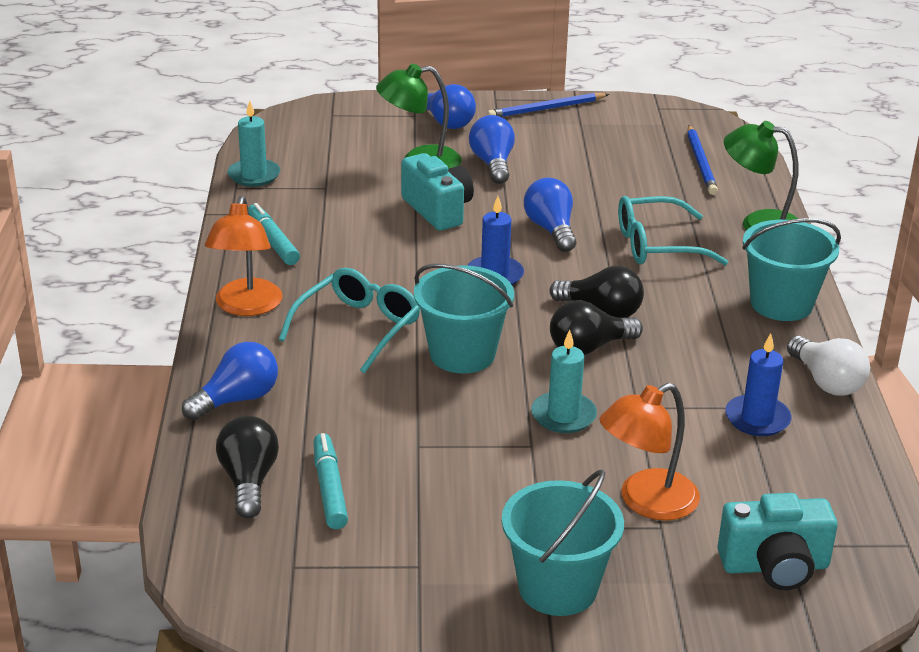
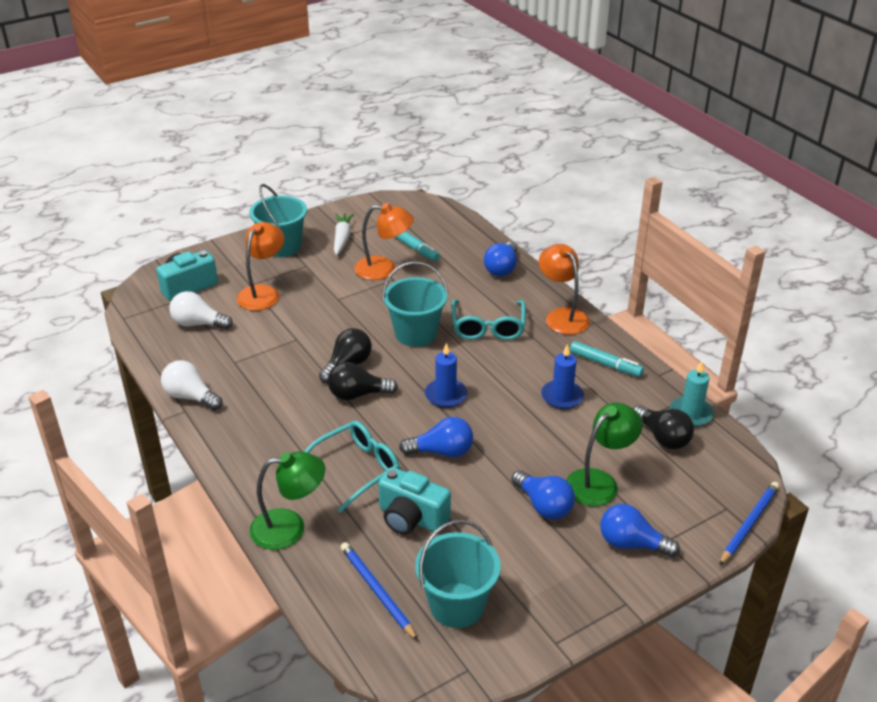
camera: 150 degrees right, 5 degrees up
black light bulb [216,416,279,519] -> black light bulb moved to [634,405,694,449]
turquoise camera [401,153,474,231] -> turquoise camera moved to [378,467,451,535]
blue pencil [487,93,609,117] -> blue pencil moved to [719,482,779,566]
blue light bulb [524,178,576,252] -> blue light bulb turned 45 degrees counterclockwise [399,417,473,457]
turquoise candle [531,330,597,433] -> none
blue candle [725,333,792,436] -> blue candle moved to [541,344,584,409]
turquoise bucket [742,218,841,321] -> turquoise bucket moved to [415,520,500,628]
none -> white light bulb [169,291,233,330]
none -> white carrot [334,213,354,255]
none -> orange lamp [354,203,414,280]

